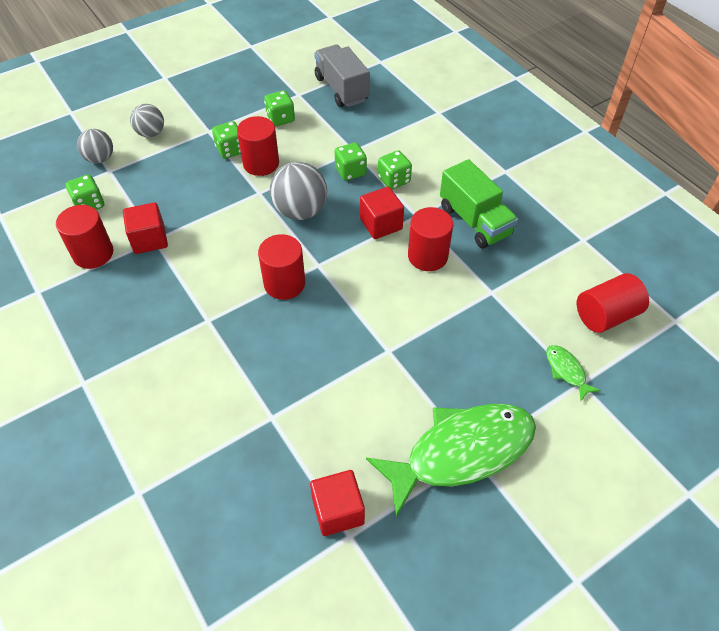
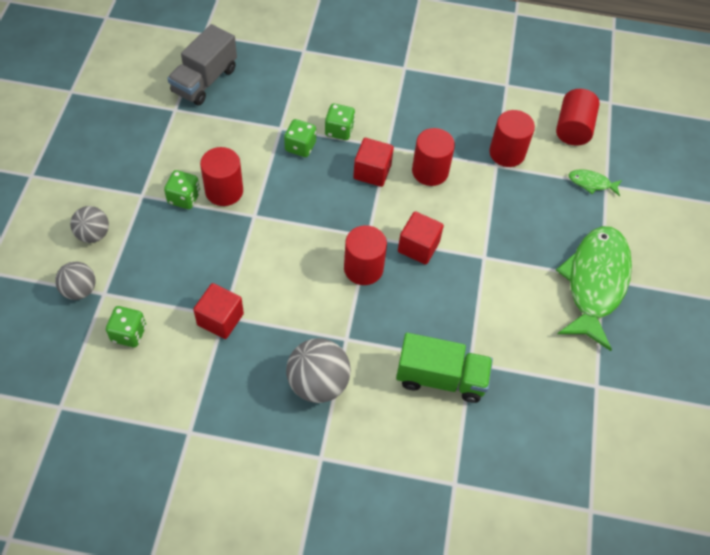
camera: 50 degrees left, 5 degrees up
red cylinder [56,205,113,269] -> red cylinder moved to [489,110,535,167]
green dice [264,91,295,126] -> none
grey ball [270,162,327,220] -> grey ball moved to [286,338,351,403]
red cube [310,470,365,536] -> red cube moved to [398,211,444,265]
grey truck [314,45,370,107] -> grey truck turned 75 degrees counterclockwise [167,24,237,106]
green truck [440,159,518,249] -> green truck moved to [396,333,493,403]

